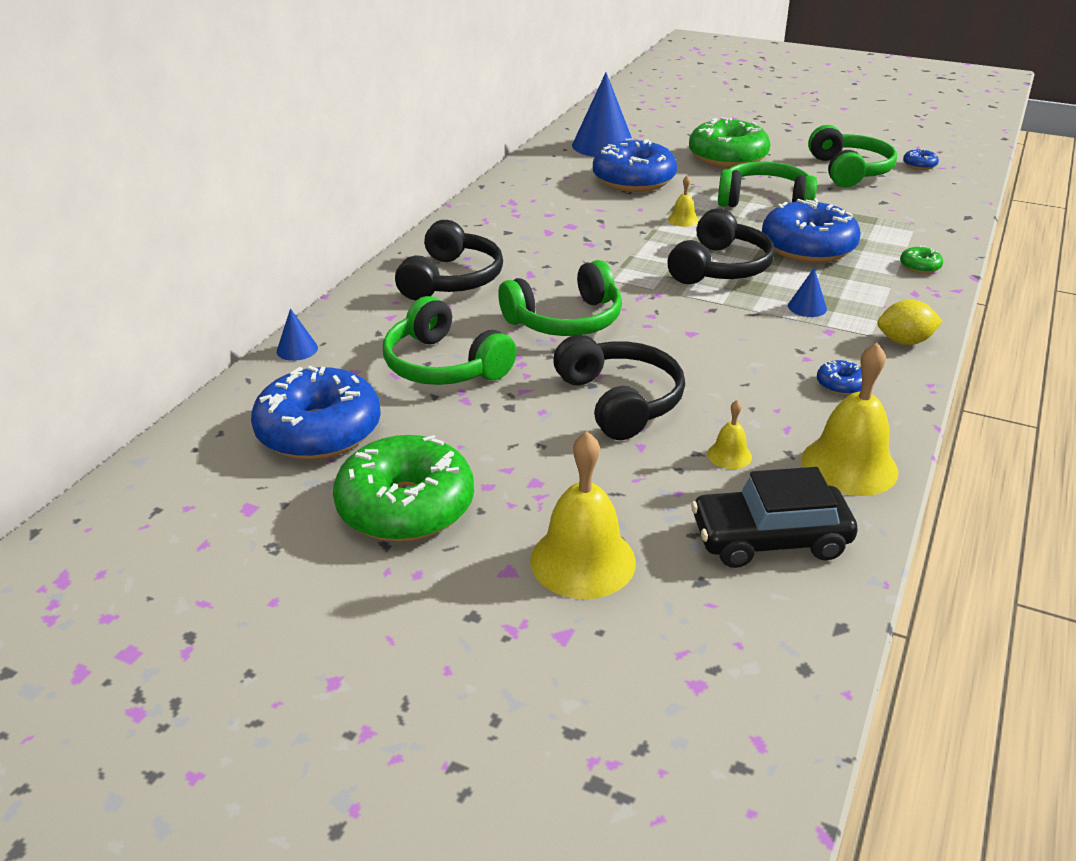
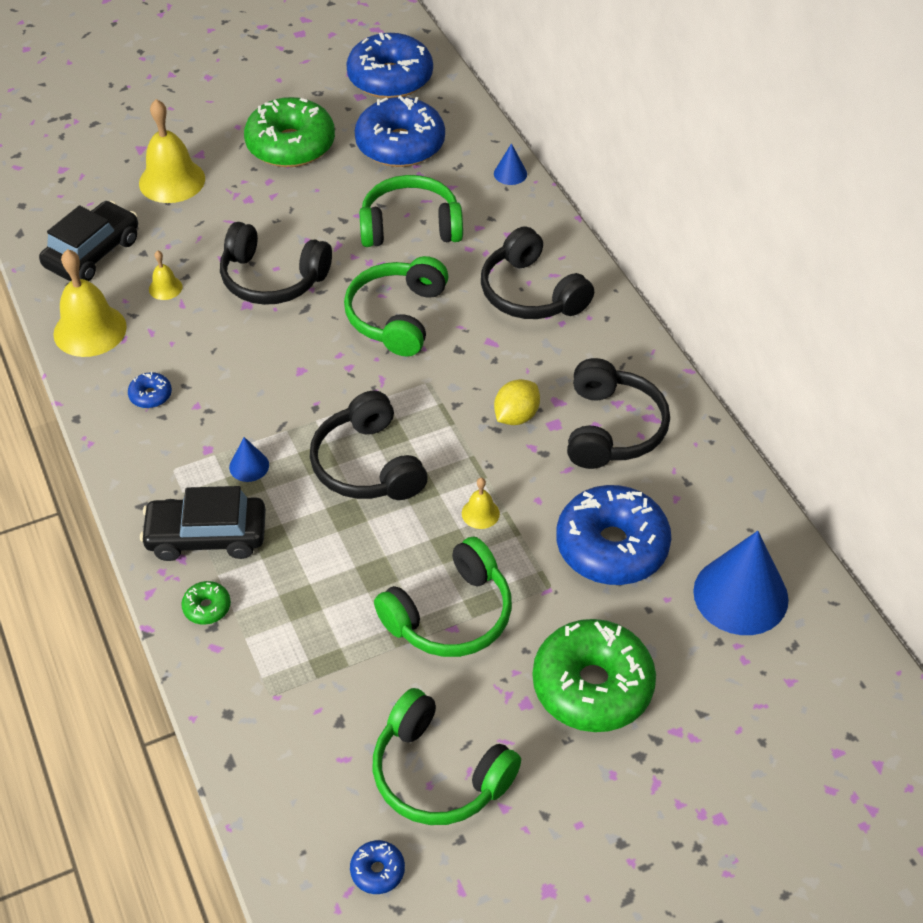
camera: 130 degrees right, 15 degrees up
blue donut [762,199,861,263] -> blue donut moved to [346,33,433,98]
yellow lemon [877,300,943,345] -> yellow lemon moved to [494,379,540,425]
none -> black car [140,486,266,561]
none -> black headphones [567,358,670,469]

